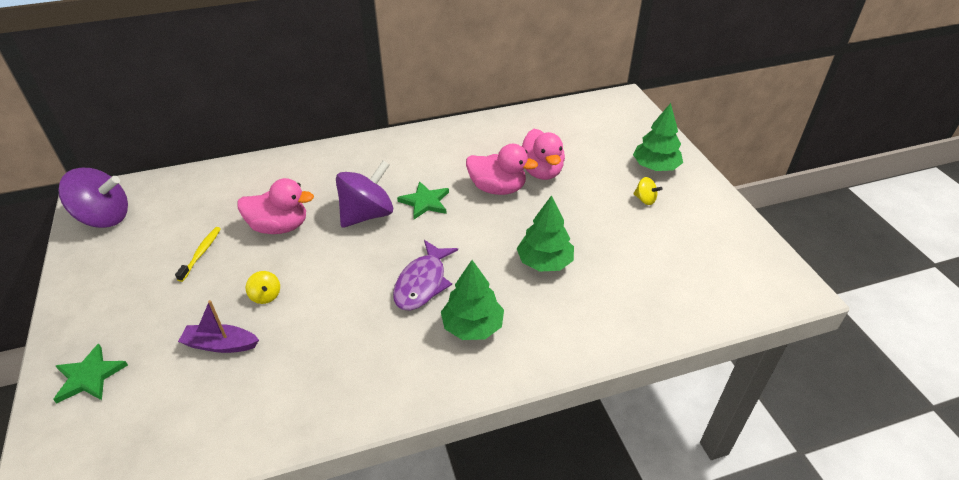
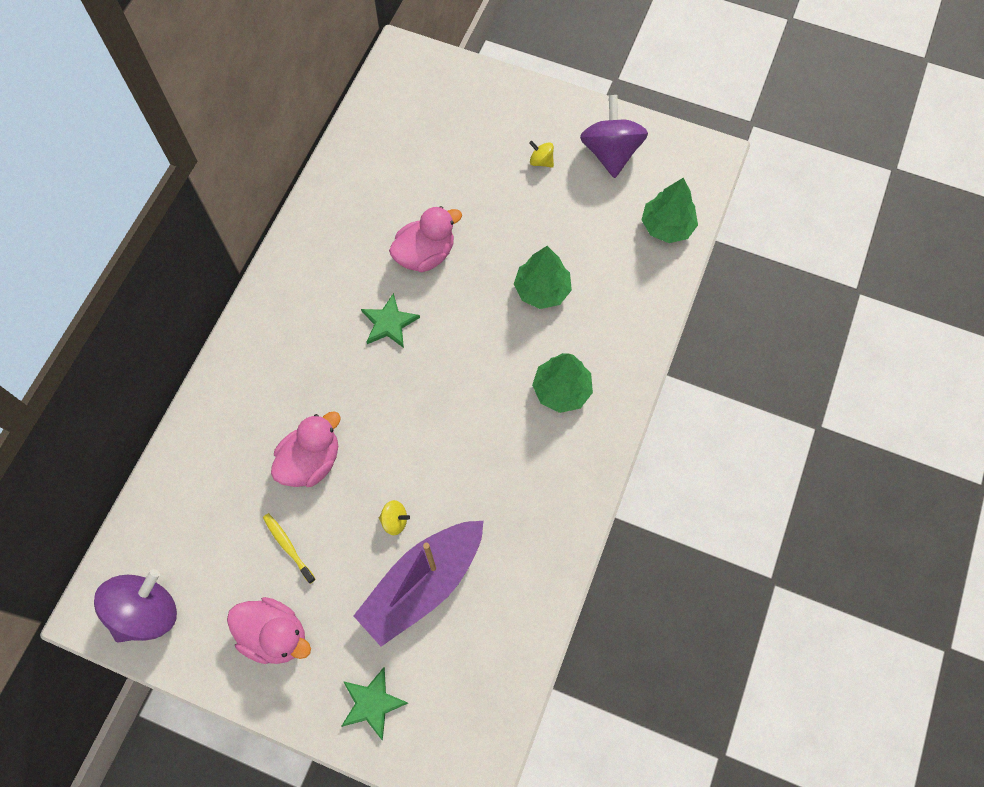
camera: 50 degrees left, 25 degrees up
purple boat [178,300,259,353] -> purple boat [354,521,483,647], size x1.96
purple spinning top [336,160,393,228] -> purple spinning top moved to [580,95,648,178]
purple fish [393,240,458,310] -> none
pink duck [522,129,565,180] -> pink duck moved to [227,597,311,664]
green tree [633,103,683,171] -> green tree moved to [642,177,698,243]
yellow spinning top [633,177,662,205] -> yellow spinning top turned 135 degrees counterclockwise [529,140,554,168]

